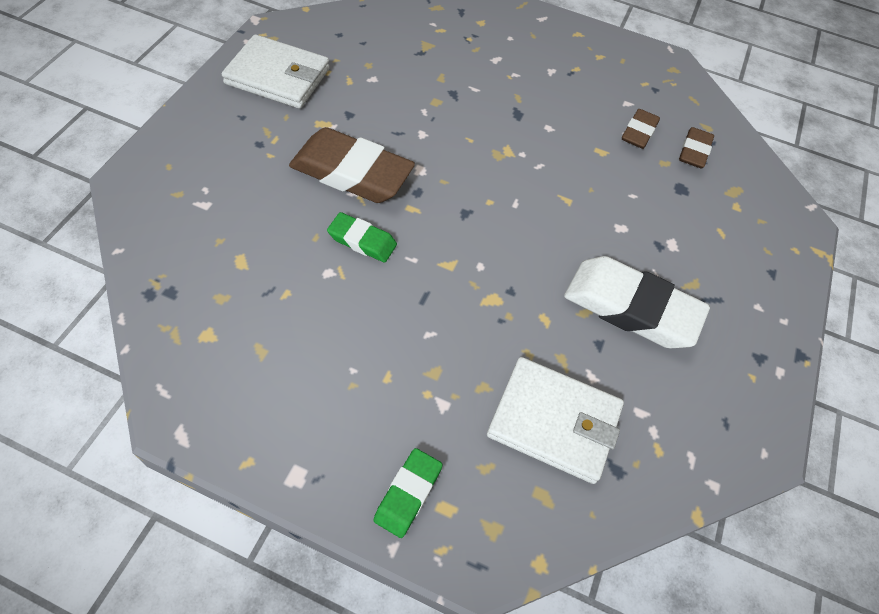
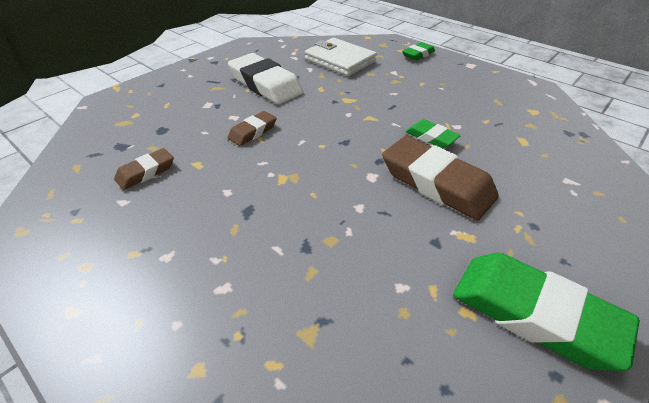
camera: 155 degrees left, 15 degrees down
white wallet [222,34,330,109] -> green eraser [453,253,640,371]
brown eraser [679,127,714,168] -> brown eraser moved to [228,111,277,146]

